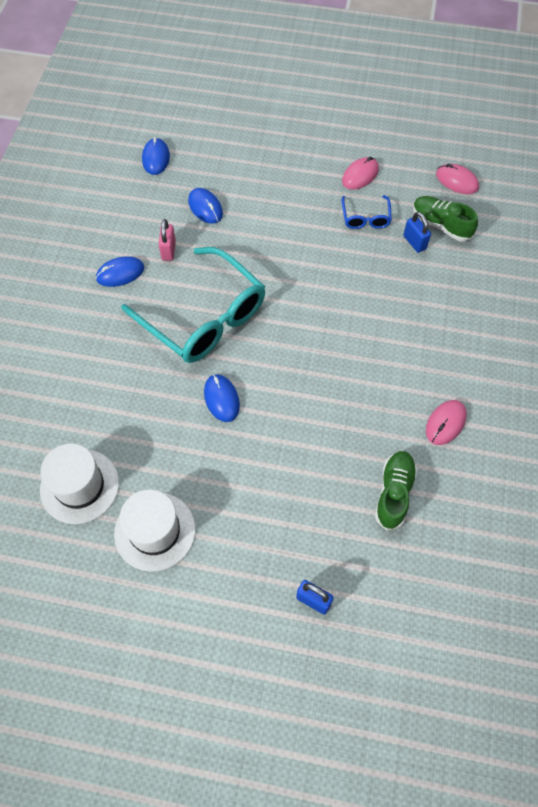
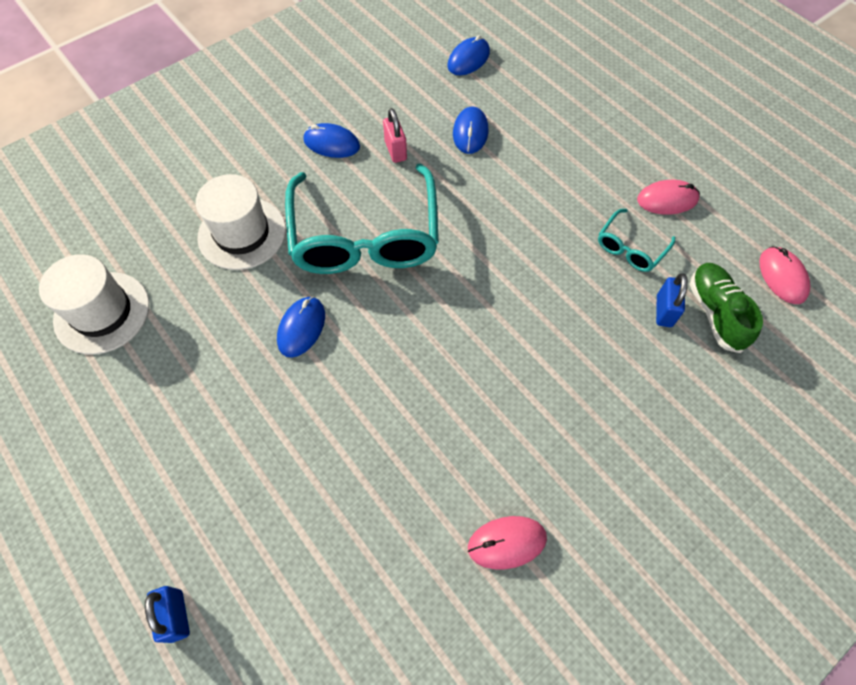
camera: 40 degrees right, 0 degrees up
white hat [114,489,195,572] -> white hat moved to [196,174,286,270]
pink padlock [158,219,176,261] -> pink padlock turned 60 degrees counterclockwise [383,108,407,163]
blue glasses [342,195,392,229] -> turquoise glasses [598,209,675,272]
green shoe [375,451,417,531] -> none

